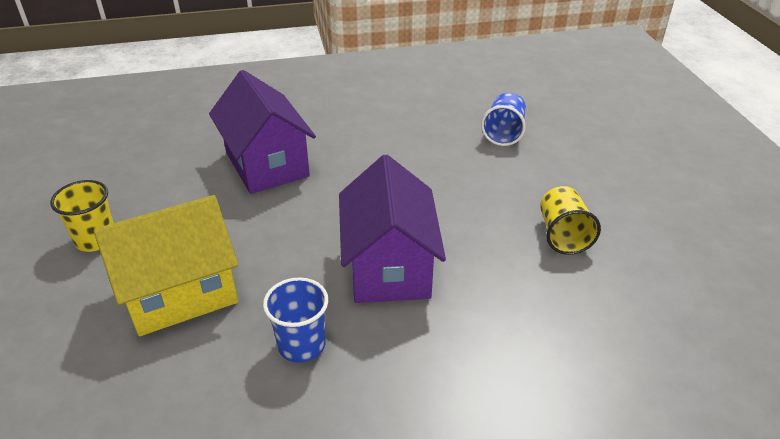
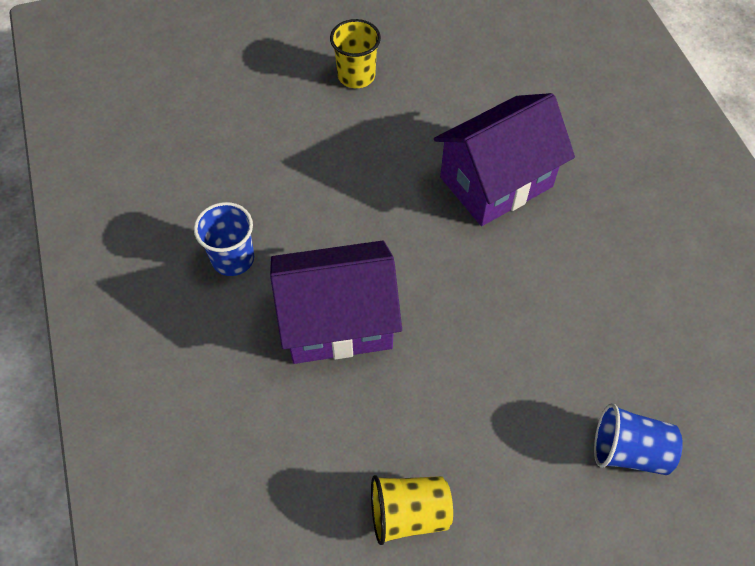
camera: 85 degrees right, 20 degrees up
yellow house [94,195,238,336] -> none

